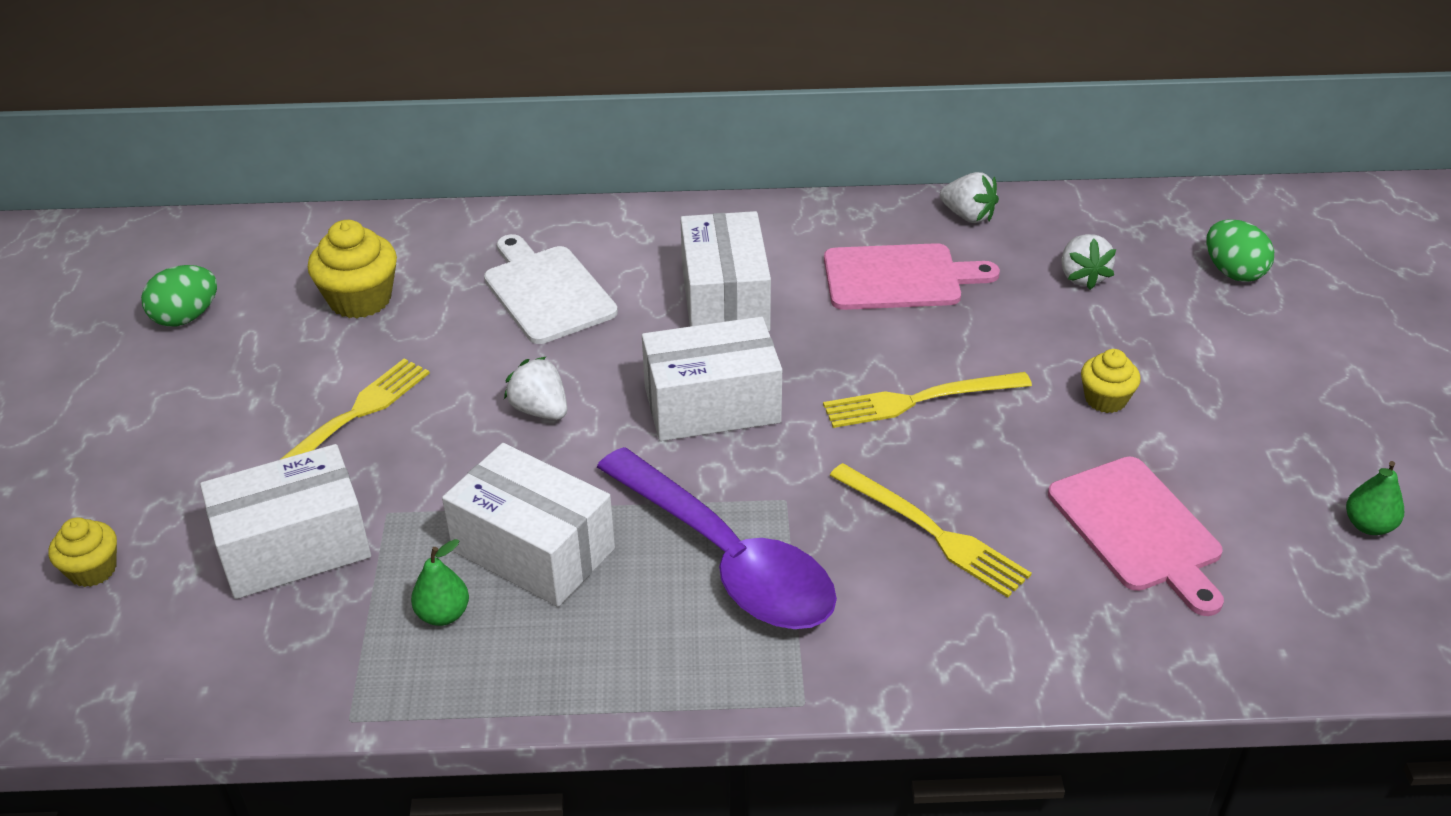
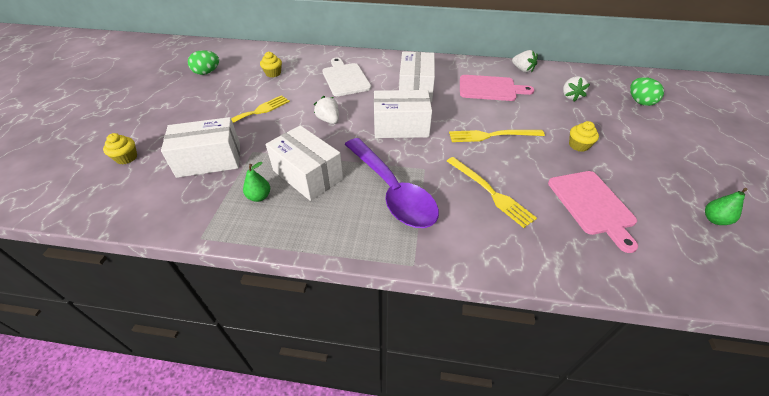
camera: 10 degrees right, 5 degrees up
yellow cupcake [308,220,397,318] -> yellow cupcake [260,52,282,77], size x0.62

